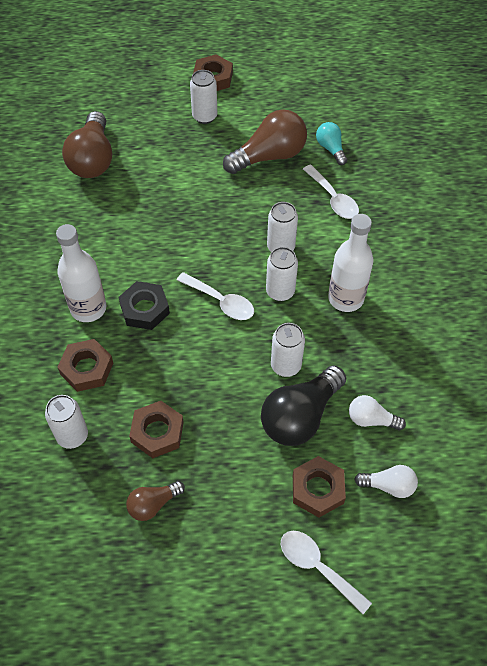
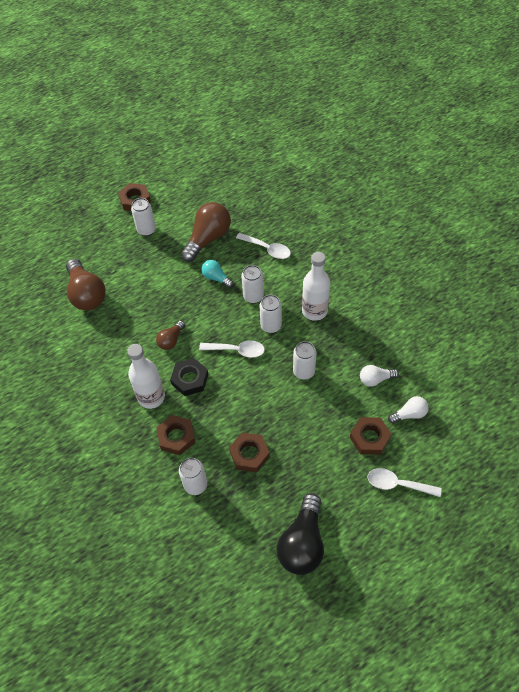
camera: 25 degrees left, 0 degrees up
brown light bulb [126,481,185,521] -> brown light bulb moved to [156,320,185,350]
black light bulb [261,365,346,446] -> black light bulb moved to [277,493,324,575]
turquoise light bulb [316,122,347,165] -> turquoise light bulb moved to [201,260,233,288]

